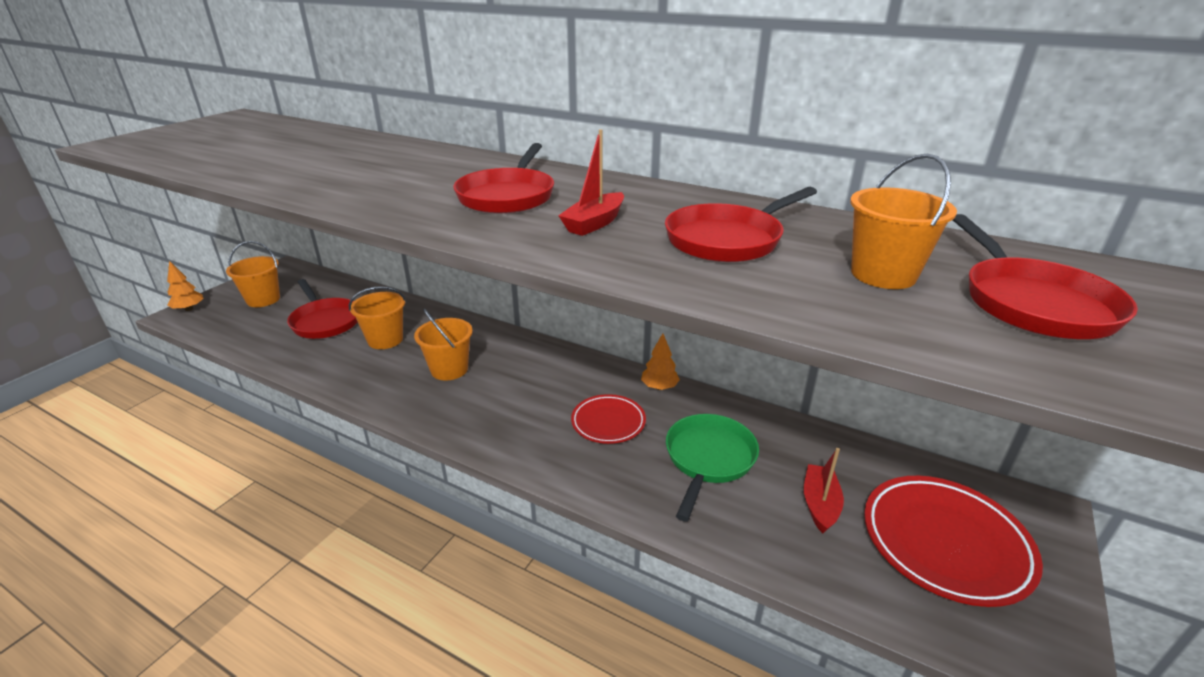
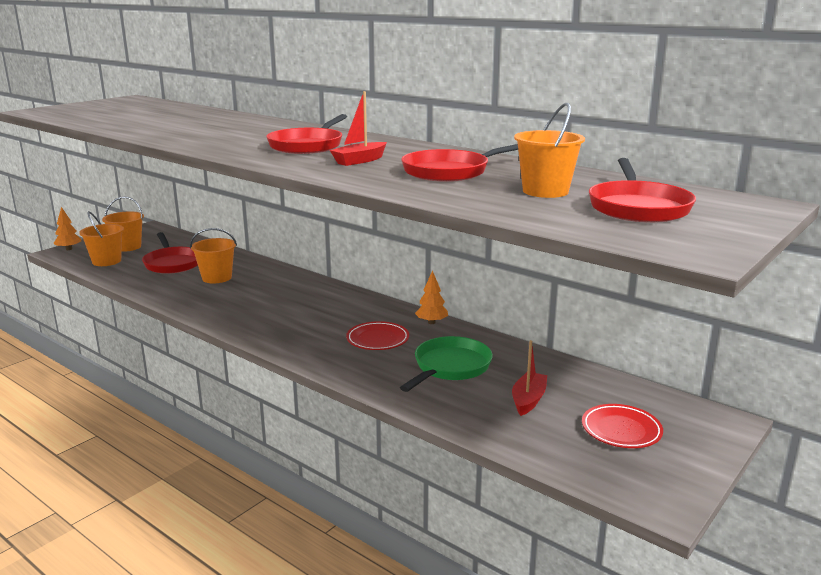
camera: 10 degrees right, 10 degrees down
orange bucket [414,309,473,381] -> orange bucket moved to [79,211,124,266]
red plate [864,476,1043,607] -> red plate [582,404,663,448], size x0.59

